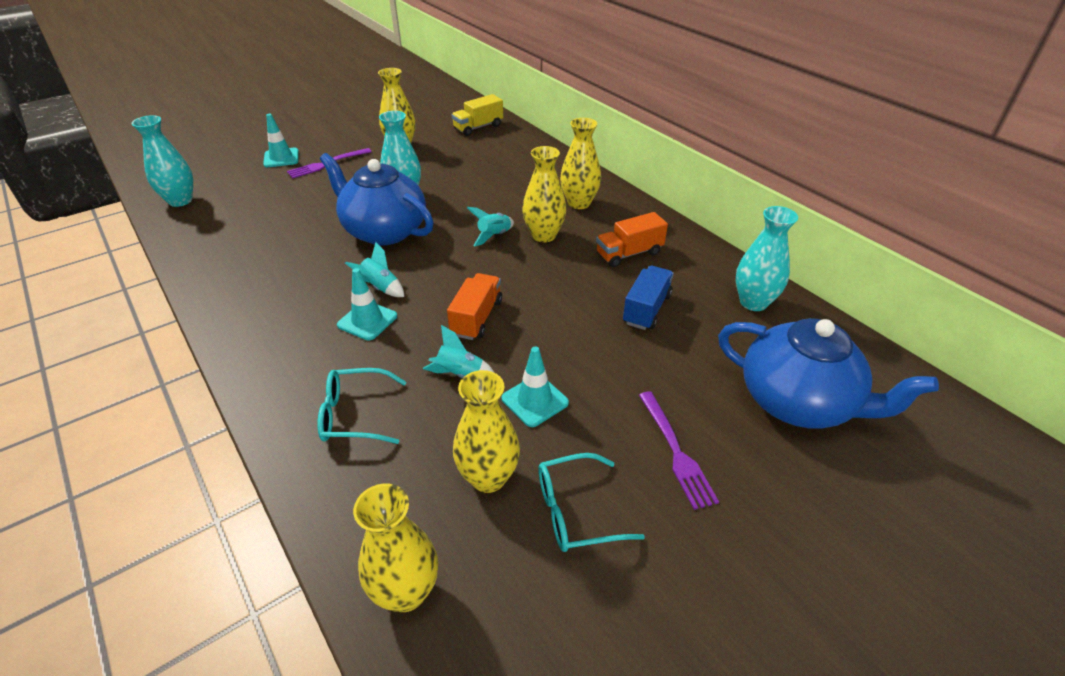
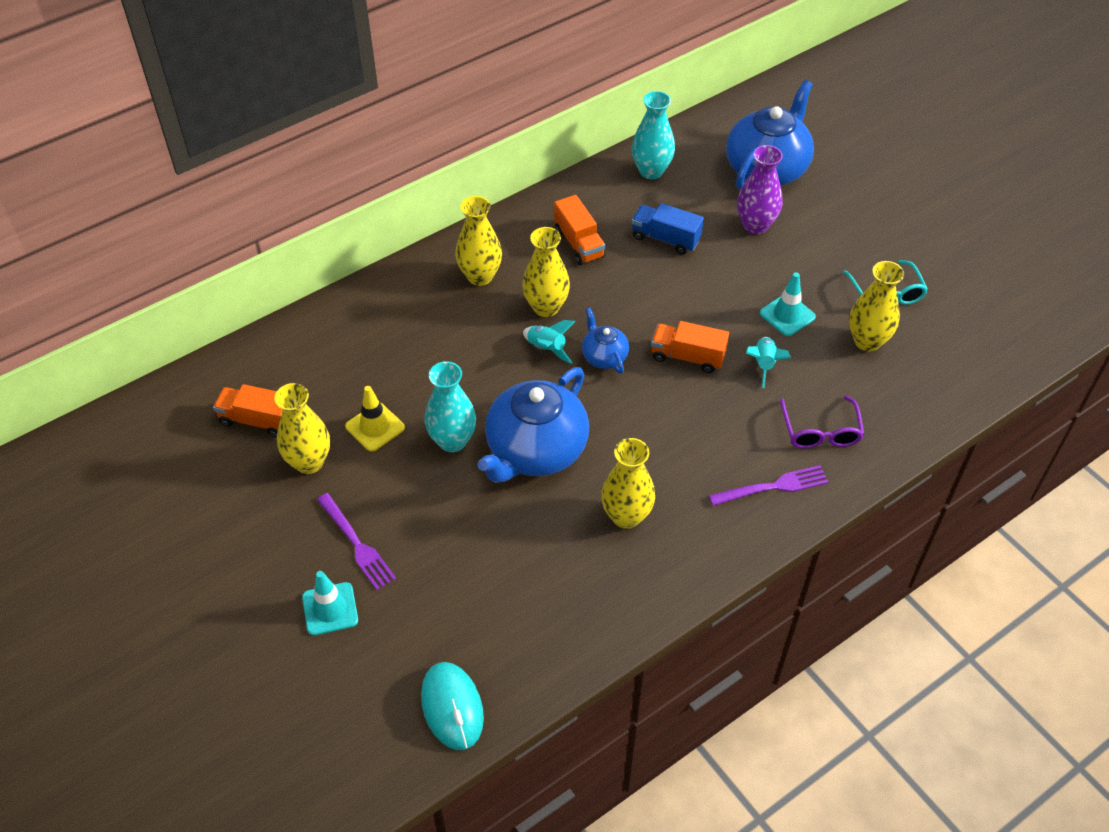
camera: 90 degrees left, 10 degrees up
turquoise vase [132,115,193,207] -> turquoise mouse [421,662,484,750]
turquoise glasses [318,368,406,444] -> purple glasses [780,396,864,449]
turquoise traffic cone [337,268,397,340] -> none
turquoise rocket [345,242,404,297] -> none
yellow vase [353,484,438,612] -> yellow vase moved to [601,438,655,529]
yellow truck [451,94,503,136] -> none
purple fork [639,391,719,510] -> purple fork moved to [709,465,829,506]
none -> orange truck [213,384,283,437]
none -> yellow traffic cone [345,386,405,452]
none -> blue teapot [582,308,629,374]
none -> purple vase [737,145,783,234]

